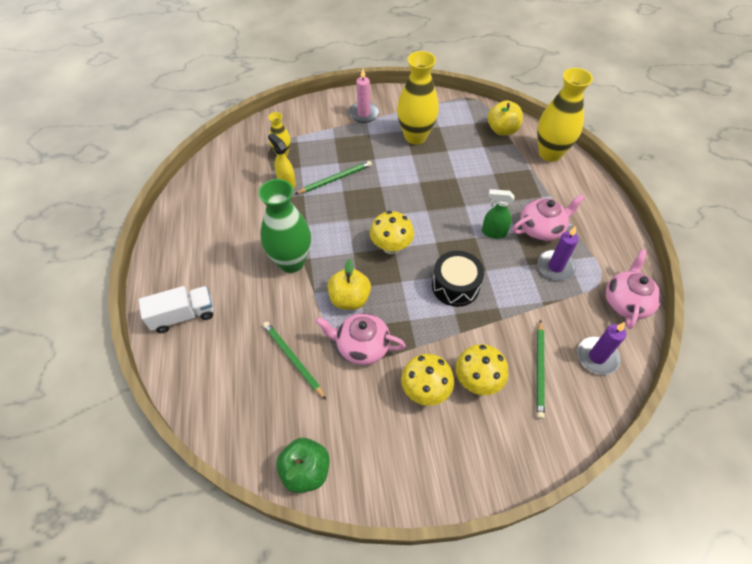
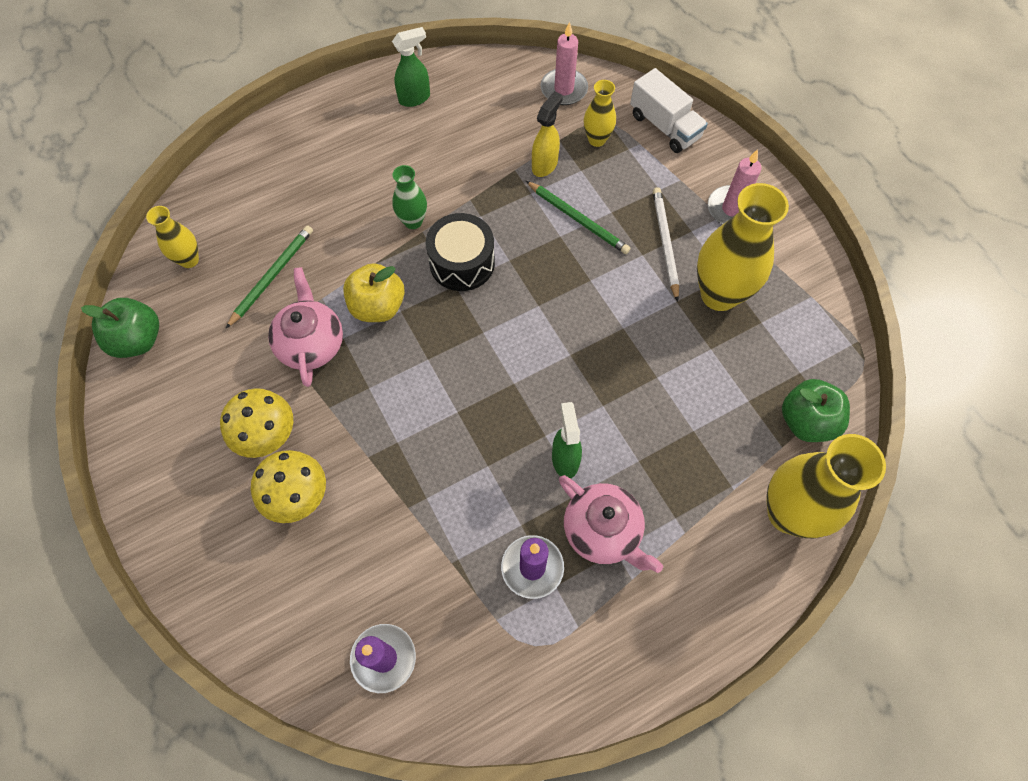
camera: 70 degrees right, 10 degrees up
white truck [139,286,214,333] -> white truck moved to [630,68,708,153]
green vase [258,179,311,273] -> green vase [392,165,427,229], size x0.51
yellow mushroom [370,211,414,254] -> none
black drum [432,251,484,307] -> black drum moved to [426,213,495,291]
yellow apple [488,100,523,136] -> green apple [782,379,850,442]
green pencil [537,319,545,419] -> none
pink teapot [606,249,661,329] -> none
none -> yellow vase [146,206,199,268]
none -> green spray bottle [392,27,430,107]
none -> pink candle [541,21,588,105]
none -> white pencil [653,187,679,302]

